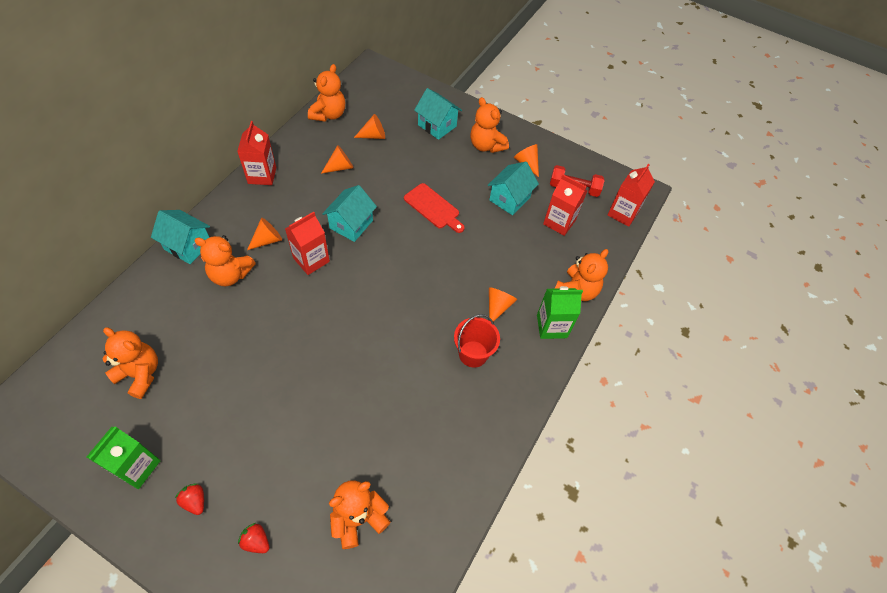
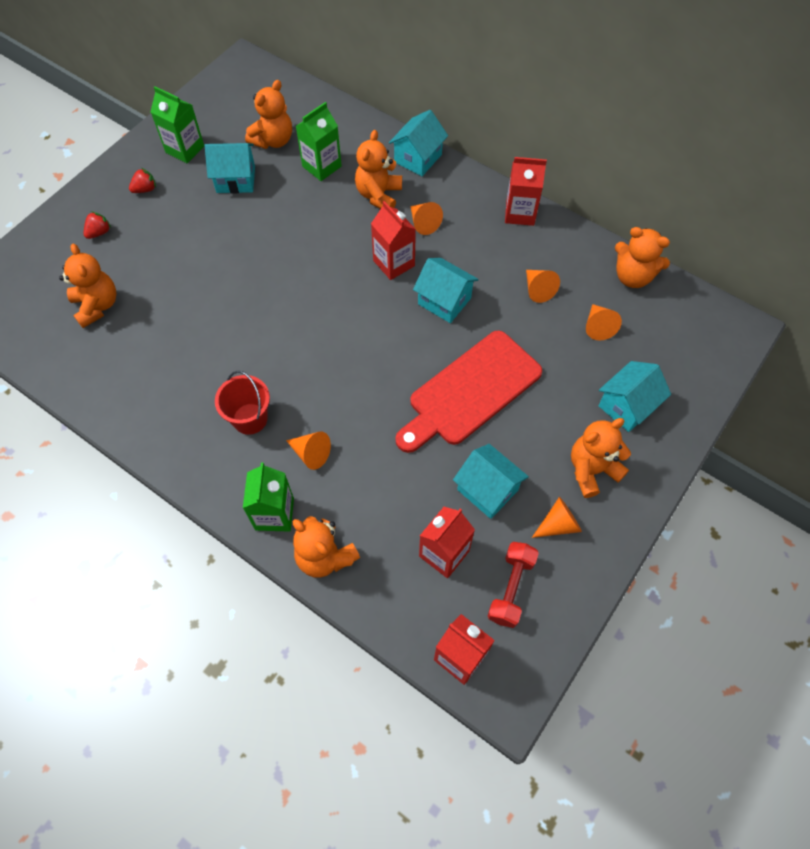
camera: 100 degrees right, 5 degrees up
red cutting board [404,183,465,233] -> red cutting board [395,331,542,453], size x1.76
none -> turquoise house [205,143,255,193]
none -> green carton [296,102,342,181]

